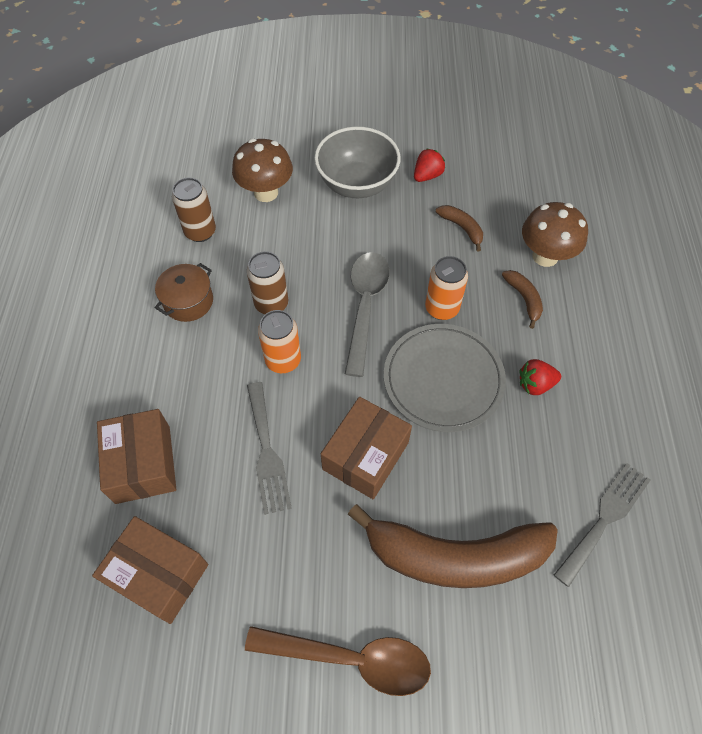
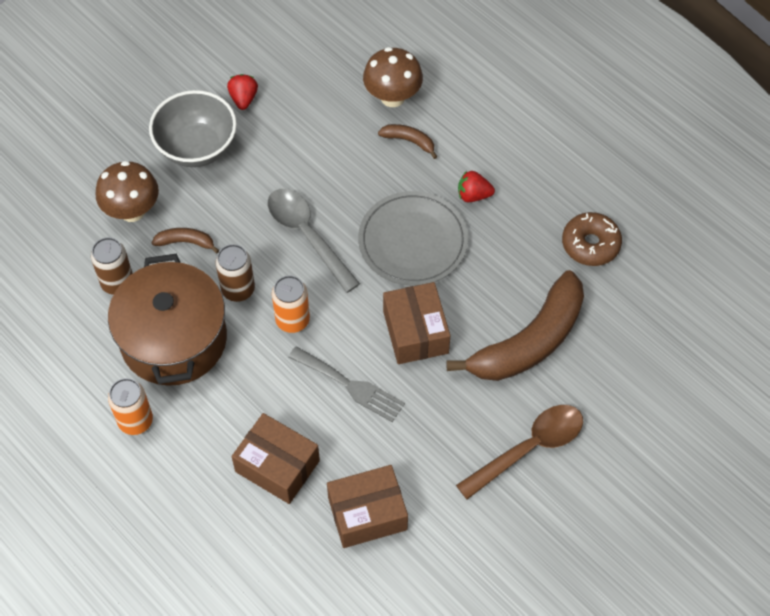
camera: 45 degrees left, 0 degrees up
brown pot [155,263,213,322] -> brown pot [108,254,227,386], size x2.11
orange can [425,256,468,320] -> orange can moved to [108,378,153,435]
brown banana [436,205,483,252] -> brown banana moved to [152,228,219,254]
red strawberry [520,359,561,395] -> red strawberry turned 60 degrees clockwise [458,171,495,202]
grey fork [554,463,651,587] -> brown donut [562,212,622,266]

